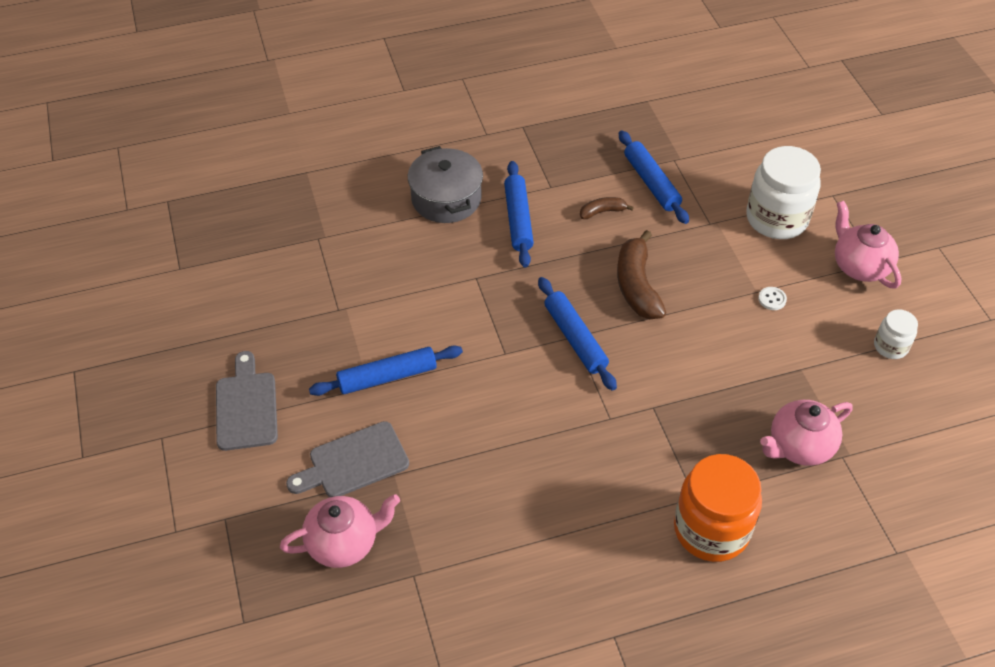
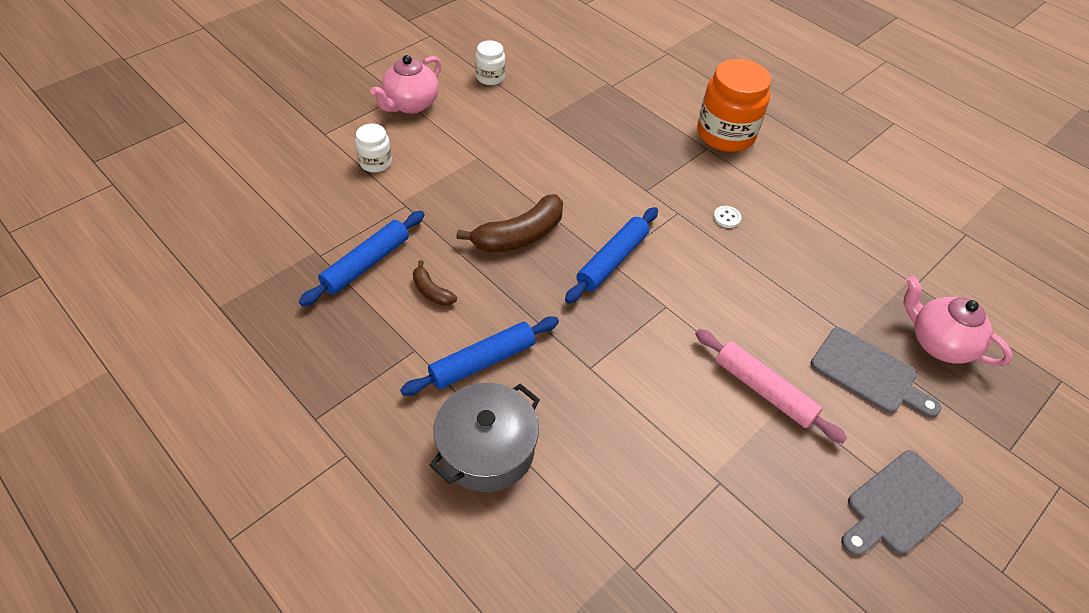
camera: 120 degrees left, 0 degrees up
blue rolling pin [309,346,463,396] -> pink rolling pin [695,329,847,444]
white jar [746,146,821,239] -> white jar [355,124,392,172], size x0.51
white button [758,287,787,310] -> white button moved to [713,206,742,228]
pink teapot [760,400,853,466] -> none

